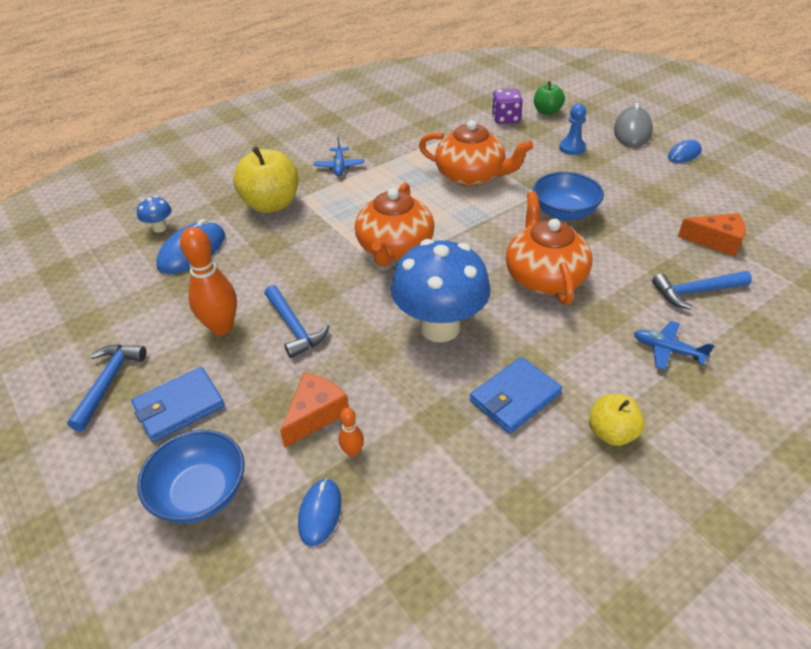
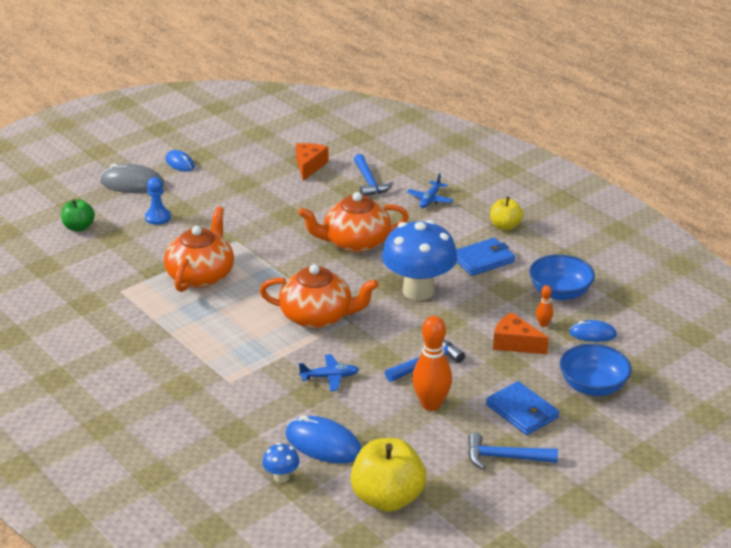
camera: 95 degrees left, 10 degrees down
yellow apple [233,146,298,213] -> yellow apple moved to [351,438,426,512]
blue plane [314,137,364,176] -> blue plane moved to [299,354,359,391]
blue wallet [470,357,562,434] -> blue wallet turned 75 degrees counterclockwise [456,238,515,276]
purple dice [491,89,523,124] -> none
blue bowl [533,172,604,221] -> blue bowl moved to [529,254,595,300]

